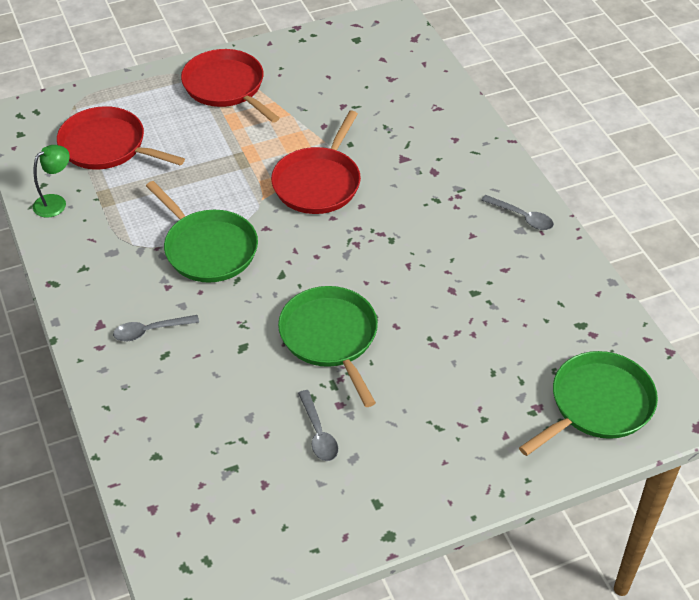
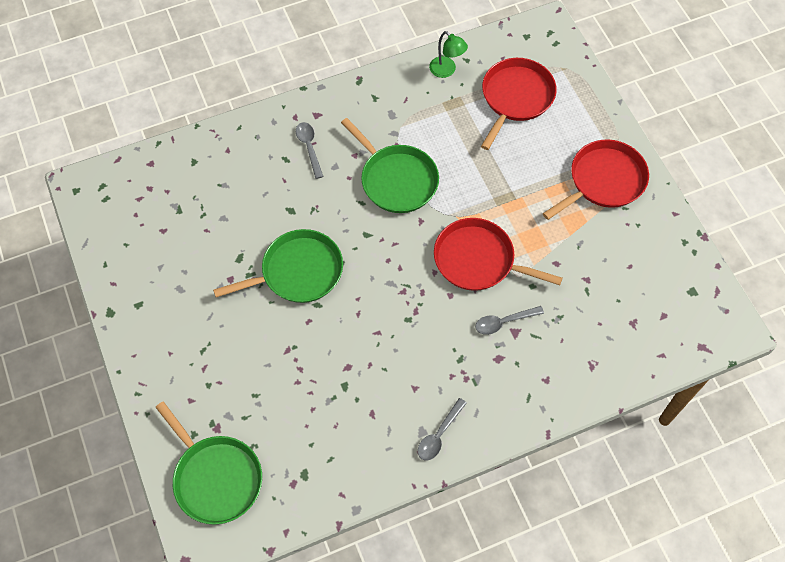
camera: 90 degrees right, 15 degrees up
green pan [146,181,258,283] -> green pan turned 90 degrees counterclockwise [341,118,439,213]
grey spoon [298,390,338,461] -> grey spoon moved to [475,306,544,335]

